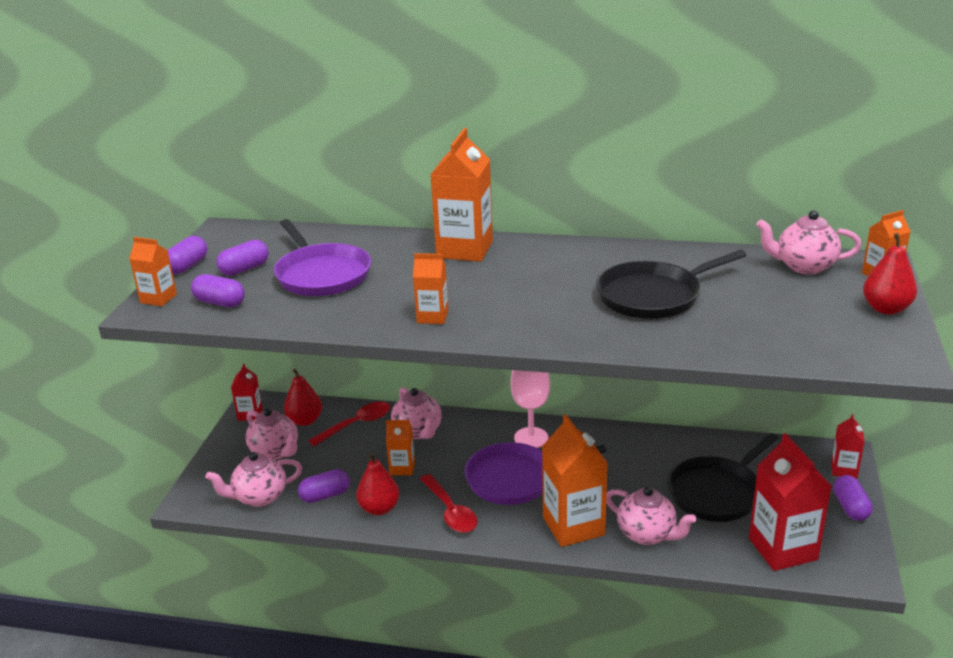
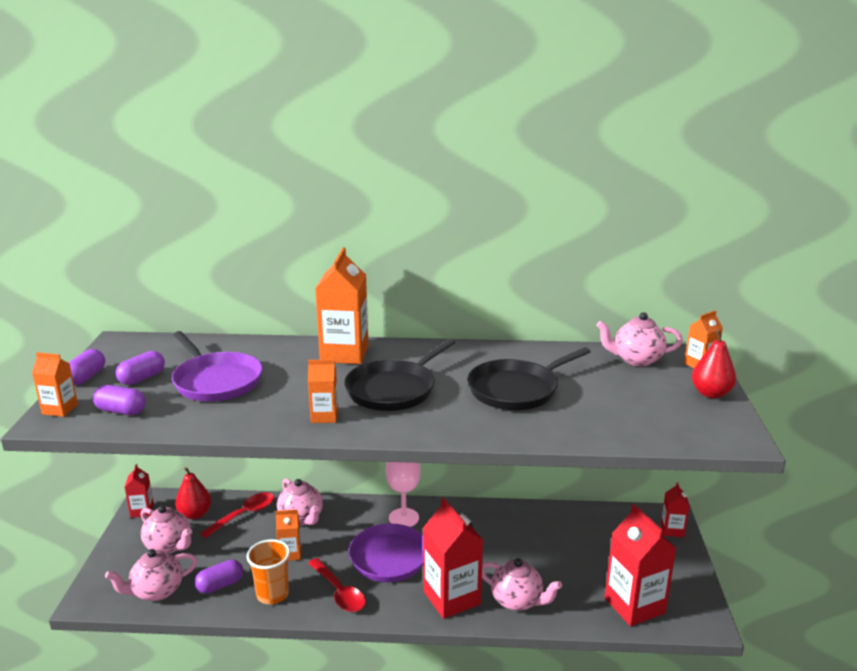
camera: 10 degrees left, 5 degrees down
red pear [356,453,399,515] -> orange cup [247,539,290,604]
orange carton [542,414,608,547] -> red carton [423,498,483,619]
black pan [667,433,778,522] -> black pan moved to [344,339,455,411]
purple capsule [833,475,873,521] -> none

